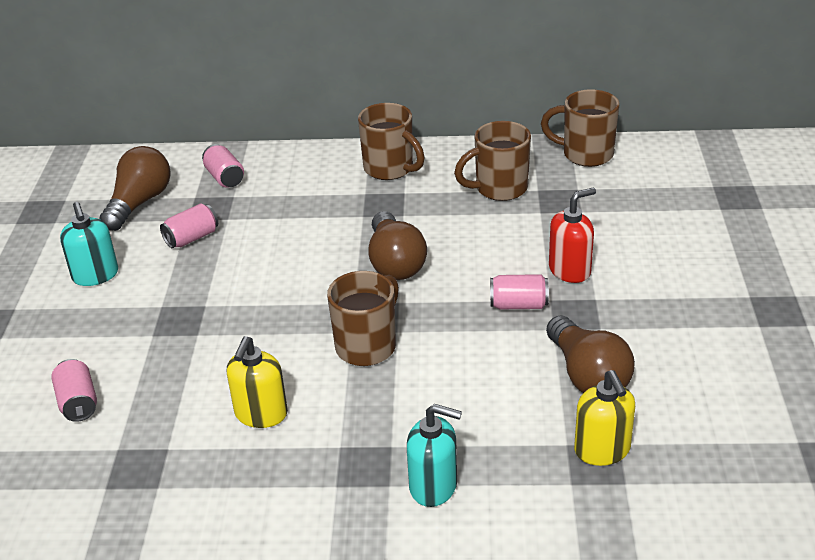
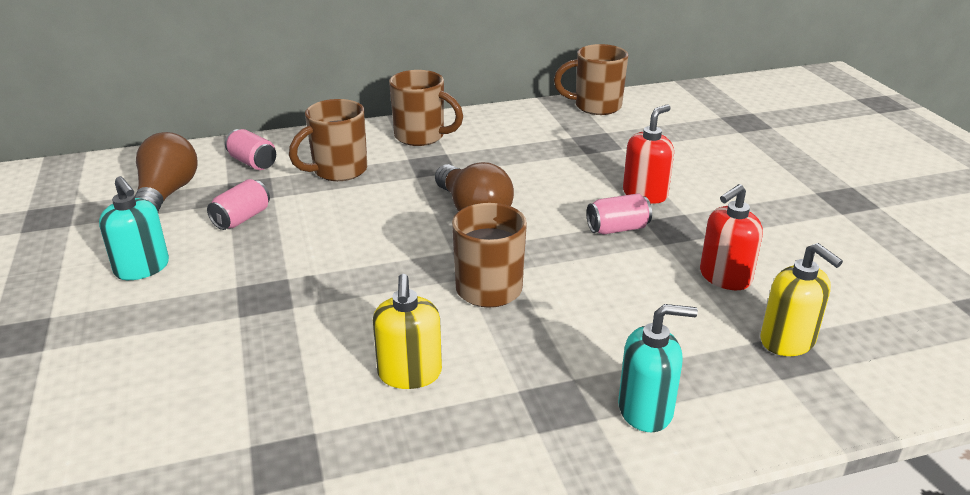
camera: 20 degrees left, 5 degrees down
pink can [51,359,97,422] -> none
brown mug [454,121,531,201] -> brown mug moved to [289,99,367,181]
brown light bulb [546,316,635,393] -> red soap dispenser [700,184,763,290]

